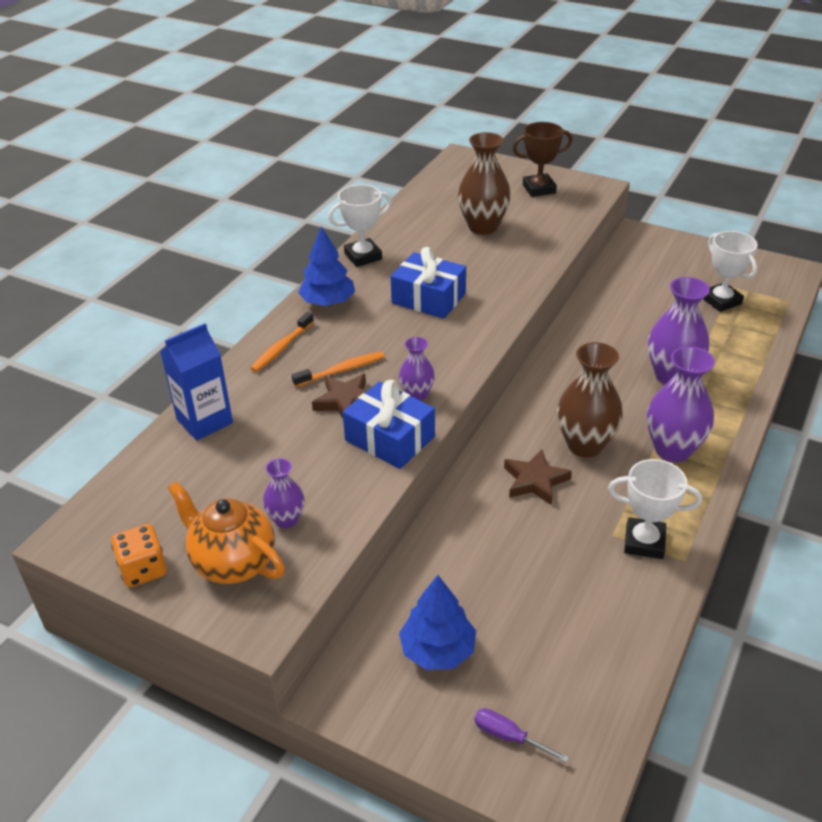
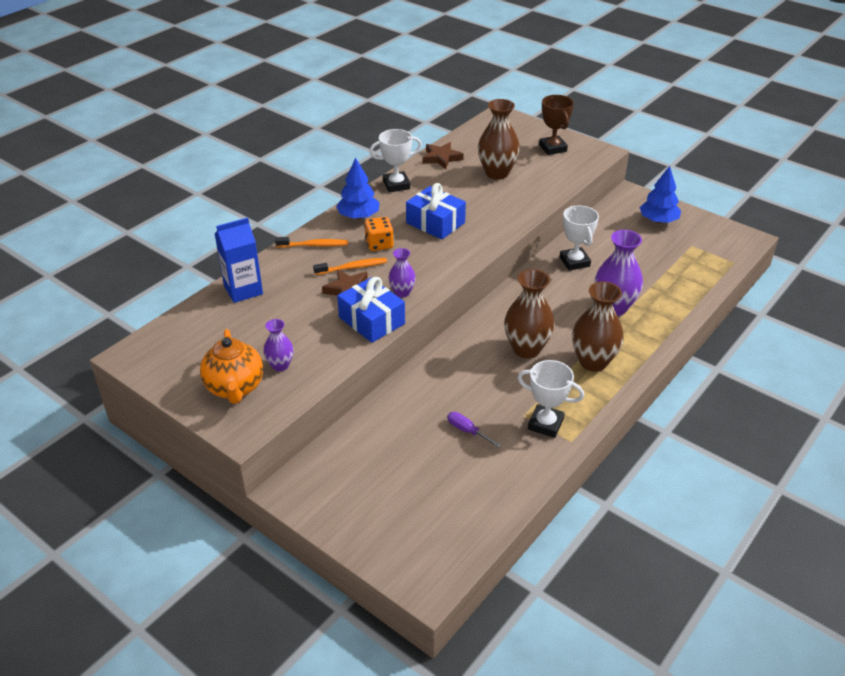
camera: 10 degrees right, 0 degrees up
orange dice [111,524,167,587] -> orange dice moved to [364,217,394,251]
orange teapot [168,481,285,584] -> orange teapot turned 150 degrees counterclockwise [200,329,263,404]
orange toothbrush [250,312,314,372] -> orange toothbrush turned 135 degrees counterclockwise [275,237,348,248]
blue tree [399,575,476,670] -> blue tree moved to [639,166,681,223]
purple screwdriver [474,708,569,763] -> purple screwdriver moved to [447,412,501,448]
brown star [504,449,572,505] -> brown star moved to [422,142,464,169]
brown trophy [512,122,572,197] -> brown trophy turned 75 degrees clockwise [539,95,574,155]
purple vase [647,346,715,462] -> brown vase [572,282,624,372]
white trophy [703,231,758,312] -> white trophy moved to [560,206,599,271]

